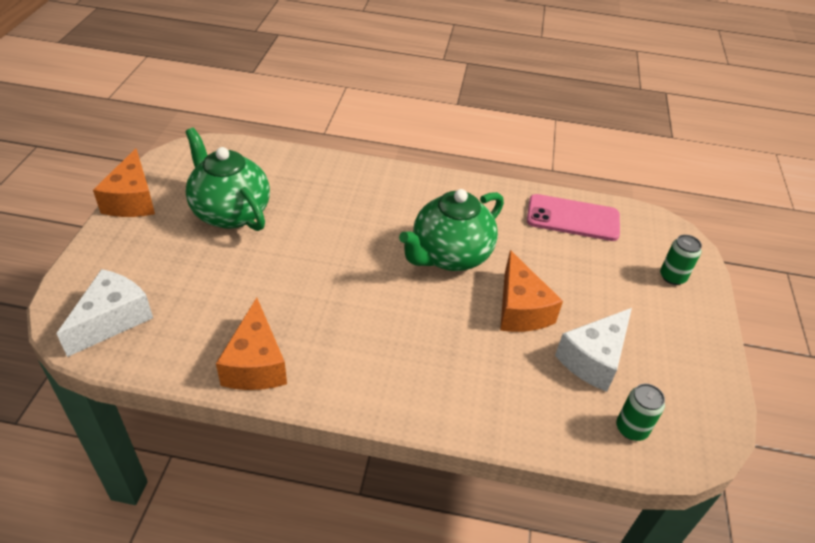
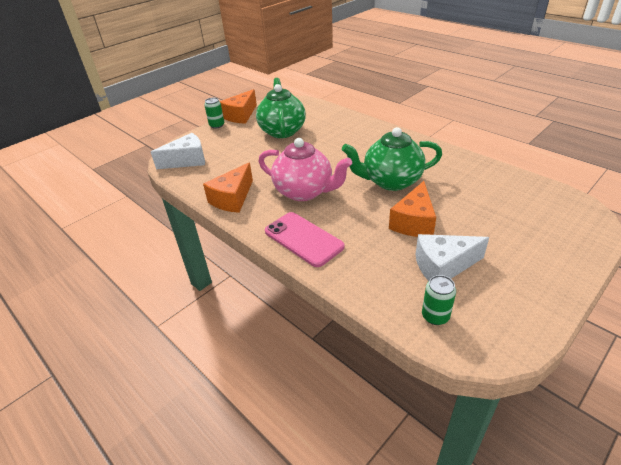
camera: 40 degrees right, 5 degrees down
pink phone [527,194,620,241] -> pink phone moved to [265,212,345,267]
green can [660,235,702,285] -> green can moved to [204,97,224,129]
none -> pink teapot [259,138,352,201]

